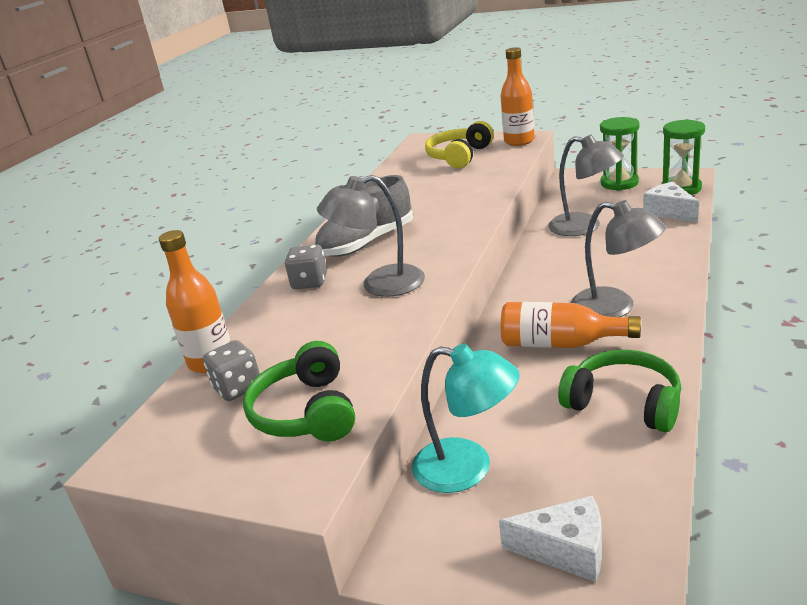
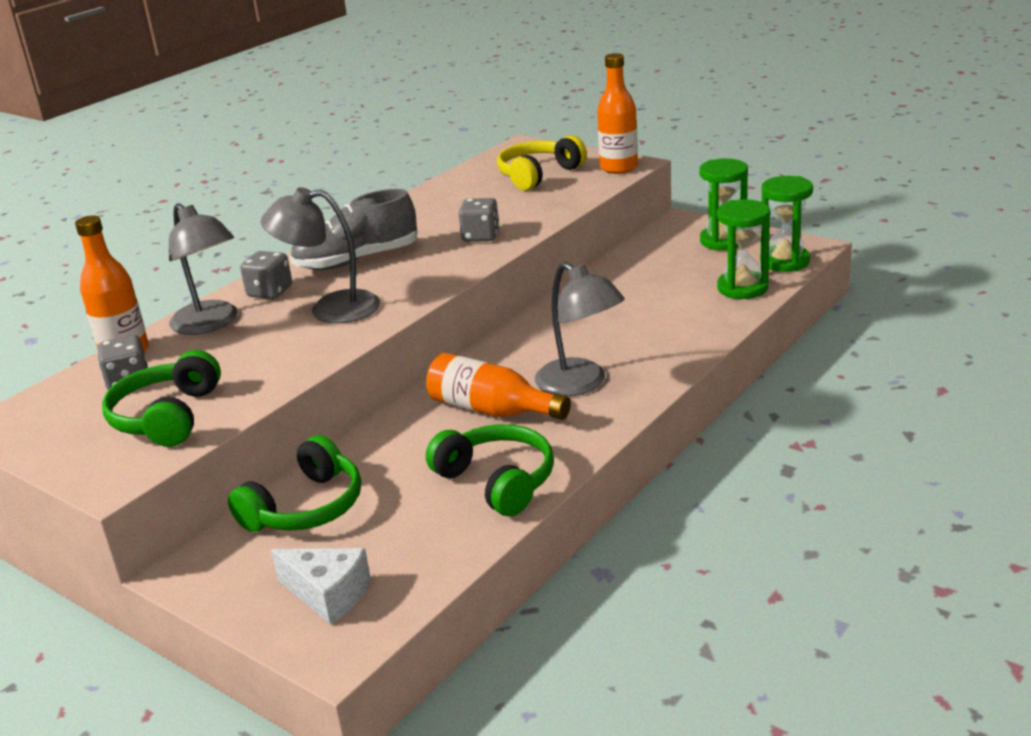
camera: 15 degrees right, 0 degrees up
turquoise lamp [412,343,520,493] -> green headphones [228,435,361,532]
grey lamp [548,135,624,236] -> grey lamp moved to [169,203,238,335]
white cheese [643,182,699,223] -> green hourglass [717,199,770,299]
none -> grey dice [459,198,499,242]

